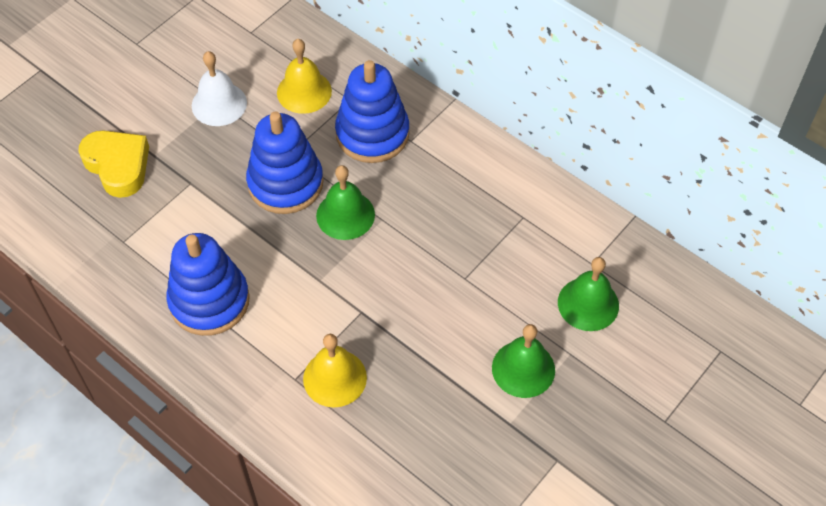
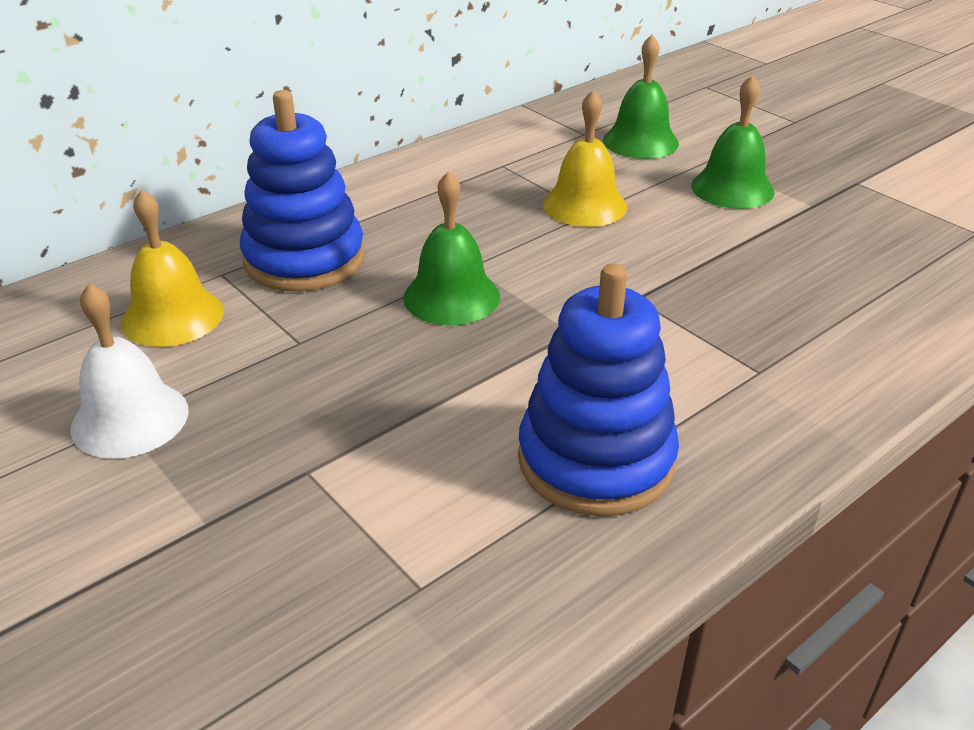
camera: 80 degrees left, 20 degrees down
yellow heart [78,130,149,198] -> none
blue stacking toy [246,111,324,214] -> none
yellow bell [303,334,367,407] -> yellow bell moved to [543,90,627,227]

